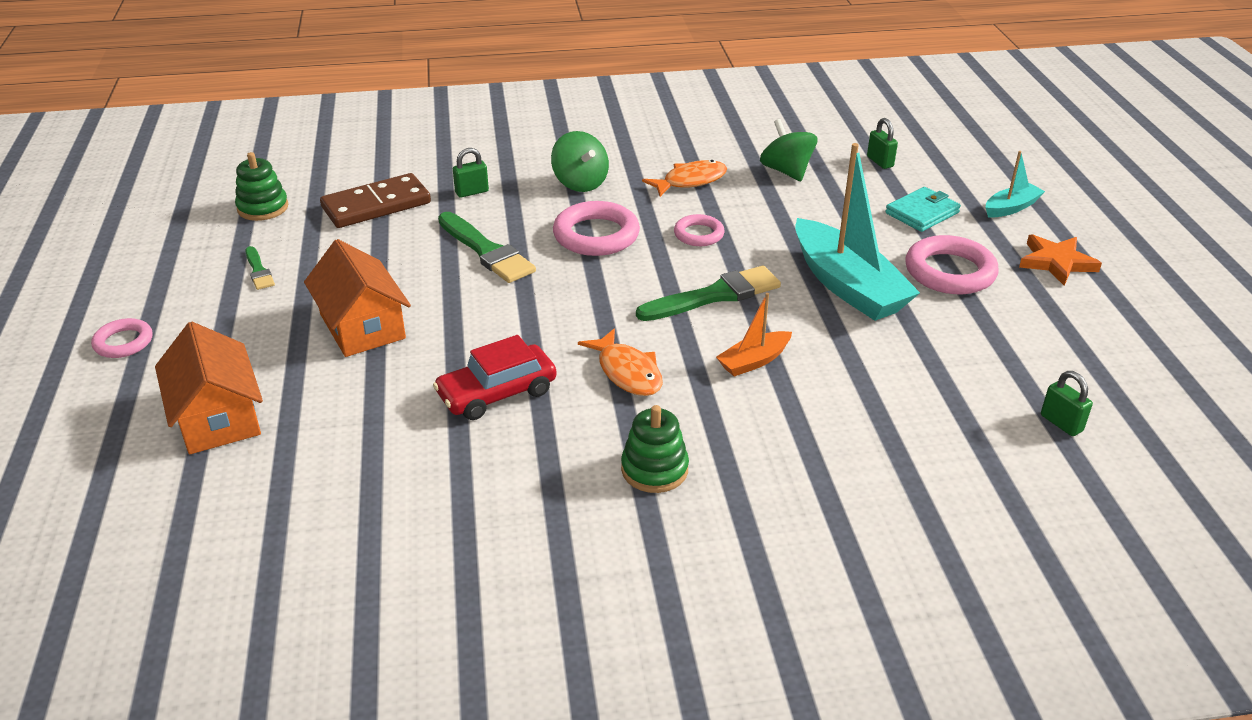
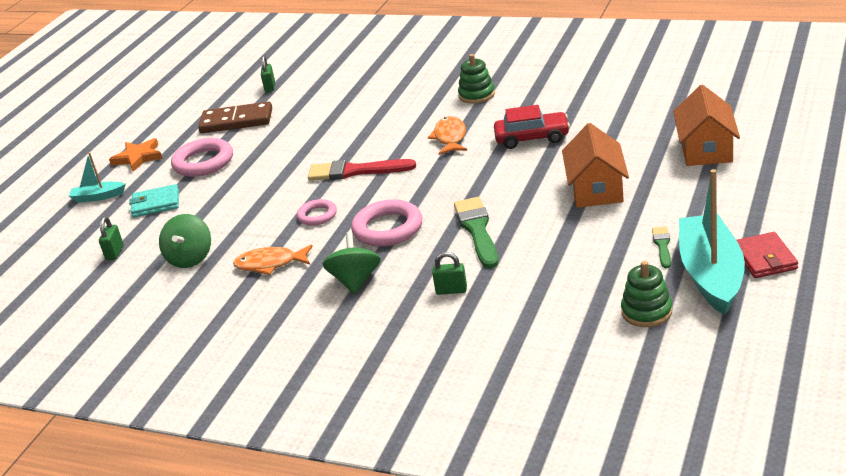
camera: 145 degrees left, 5 degrees down
pink ring [91,318,153,358] -> none
brown domino [320,173,431,228] -> brown domino moved to [198,101,272,133]
green brush [636,266,781,321] -> red brush [308,159,416,181]
orange boat [716,293,792,377] -> none
turquoise boat [795,143,920,321] -> turquoise boat moved to [679,169,745,315]
none -> red wallet [736,232,798,278]

